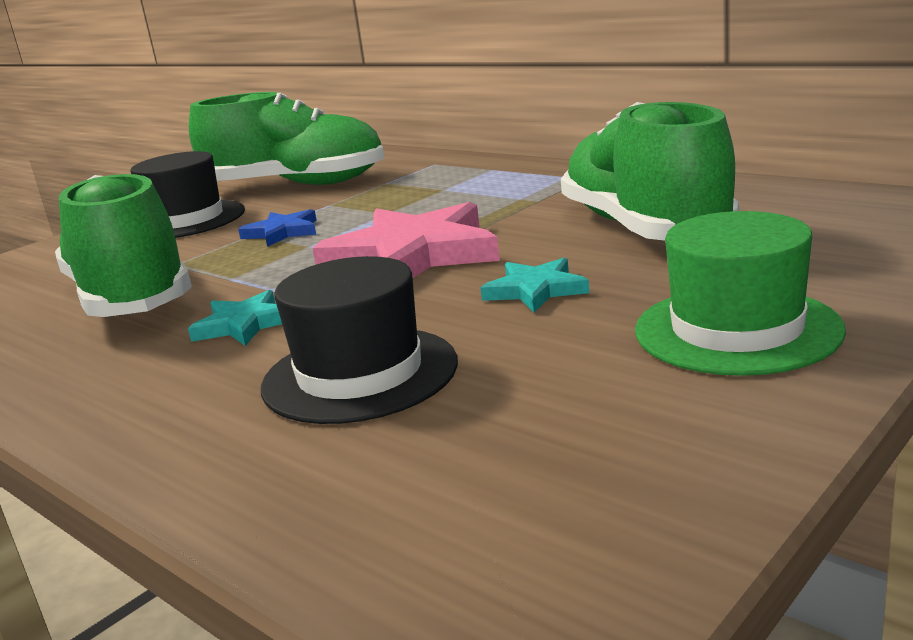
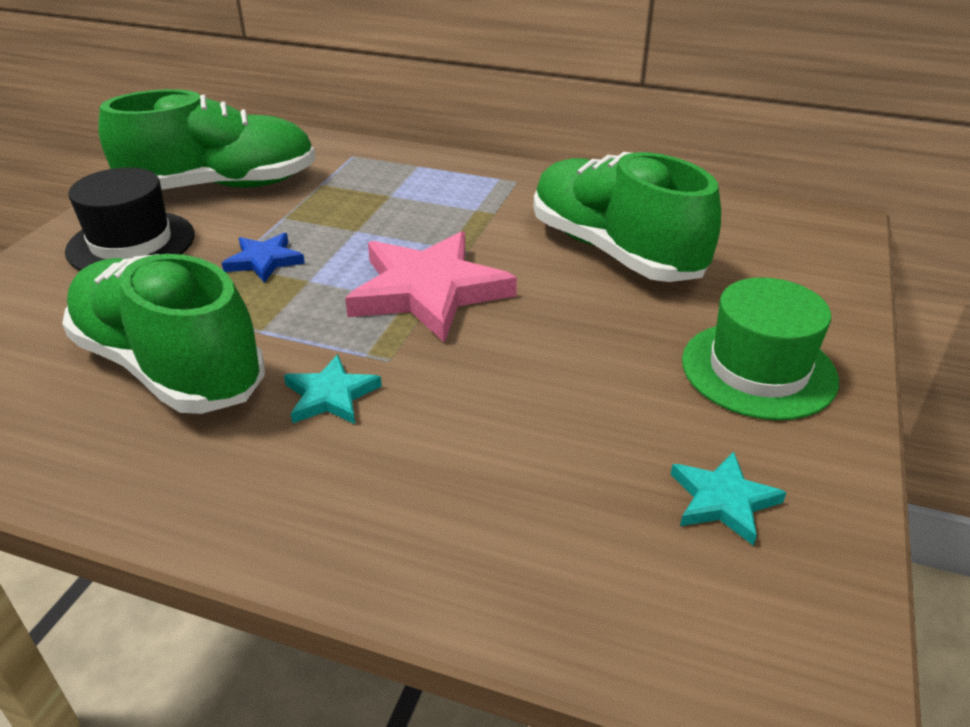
camera: 25 degrees left, 15 degrees up
black hat [261,256,458,424] -> none
turquoise star [481,258,589,312] -> turquoise star moved to [671,451,787,546]

